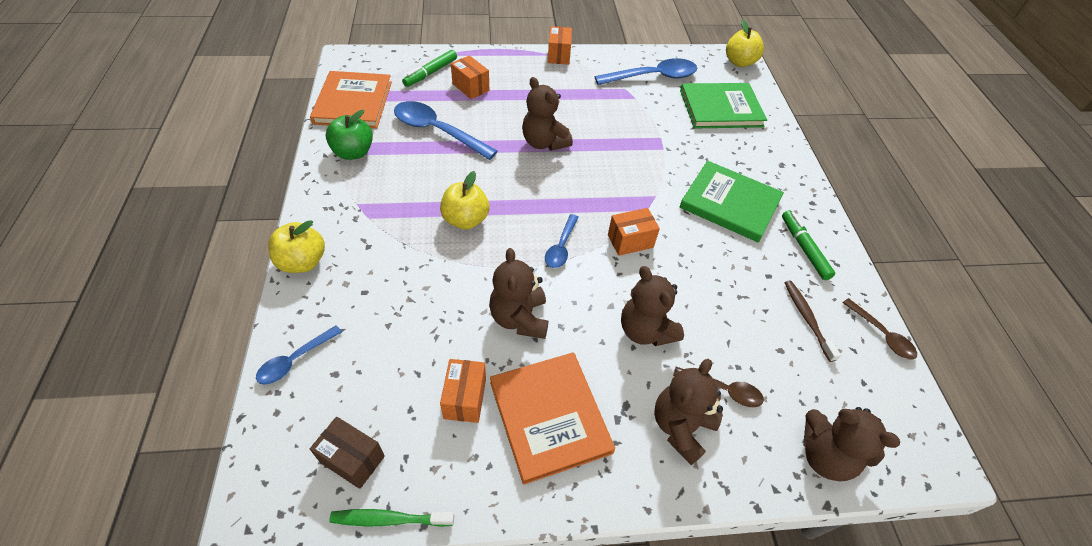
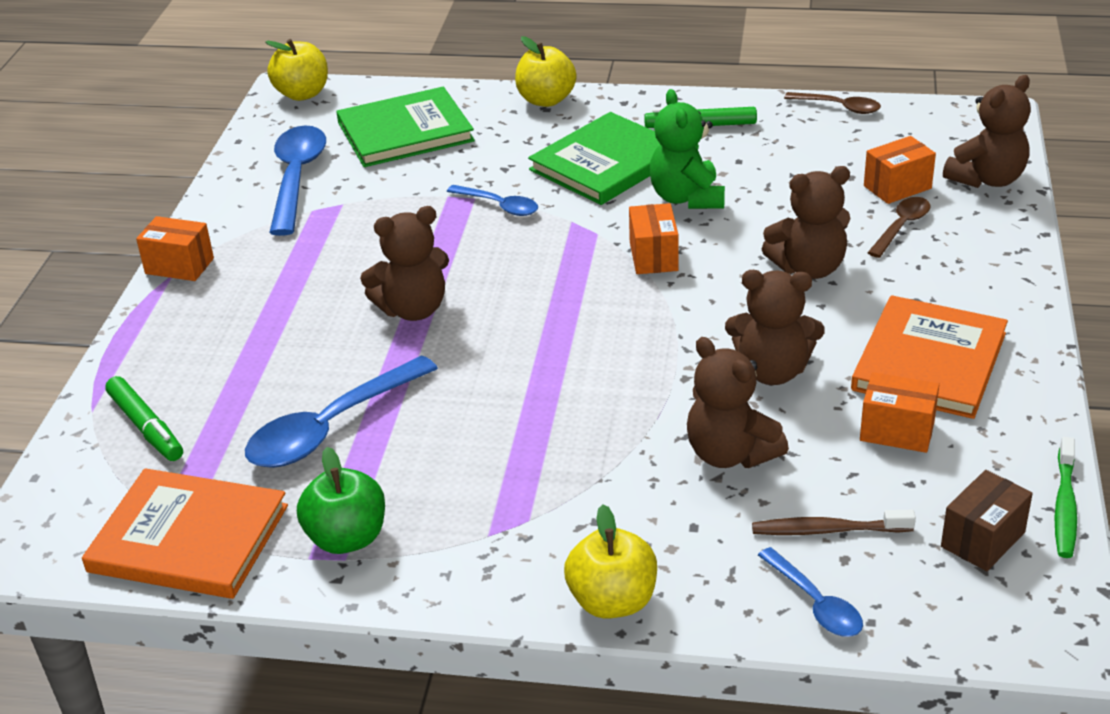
camera: 70 degrees left, 15 degrees down
yellow apple [440,171,489,230] -> yellow apple moved to [515,36,576,107]
orange box [451,55,489,99] -> orange box moved to [864,136,936,204]
orange book [490,352,615,485] -> orange book turned 60 degrees counterclockwise [851,295,1008,419]
blue spoon [545,214,579,268] -> blue spoon moved to [447,185,538,216]
brown teddy bear [654,359,723,465] -> brown teddy bear moved to [687,337,789,468]
green book [680,83,767,129] -> green book turned 60 degrees clockwise [336,87,475,167]
brown toothbrush [785,281,841,362] -> brown toothbrush moved to [752,510,916,535]
brown spoon [843,298,917,360] -> brown spoon turned 45 degrees clockwise [784,92,881,114]
none -> green teddy bear [649,89,725,209]

